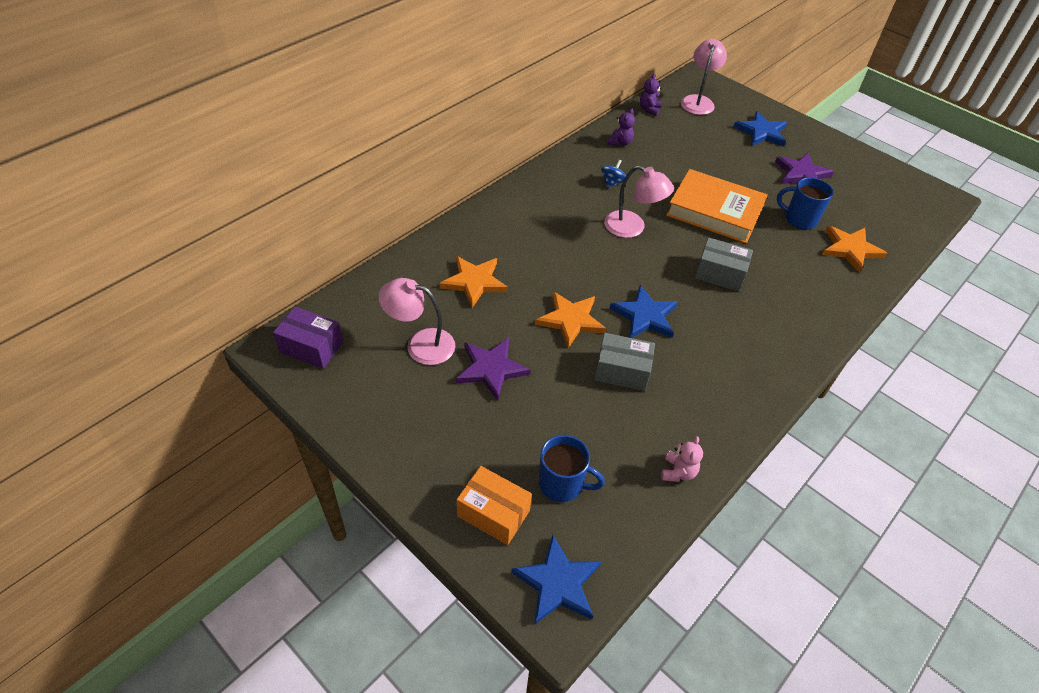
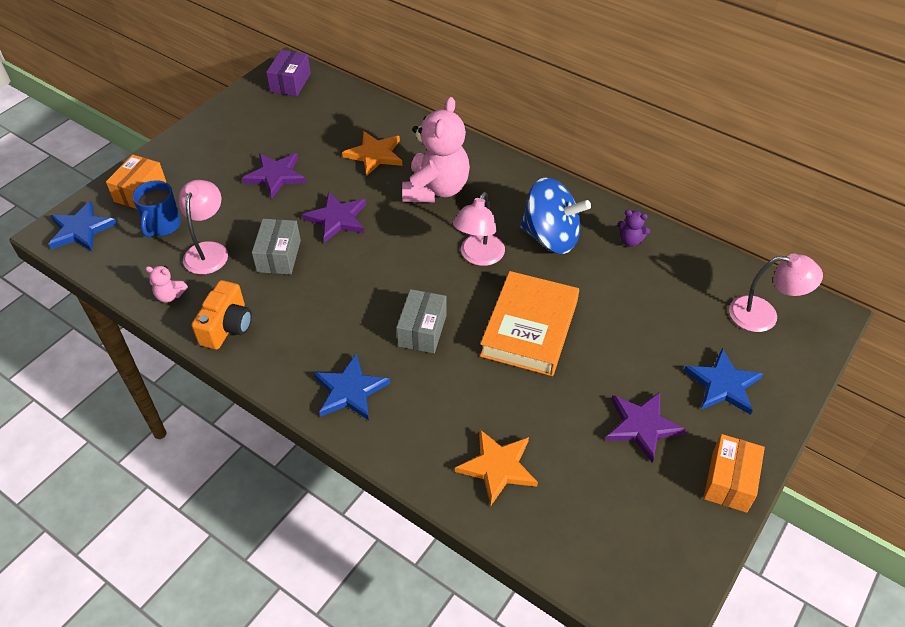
camera: 85 degrees right, 0 degrees up
pink lamp [379,278,455,365] -> pink lamp moved to [179,180,228,274]
orange star [535,291,606,348] -> purple star [302,192,366,243]
blue spinning top [601,160,626,189] -> blue spinning top [520,177,591,254], size x2.42
blue star [609,285,678,338] -> blue star moved to [314,354,390,420]
purple teddy bear [640,74,662,116] -> none
blue mug [777,177,833,230] -> none
none -> orange camera [191,280,252,350]
none -> pink teddy bear [402,97,470,202]
none -> orange box [704,434,765,513]

